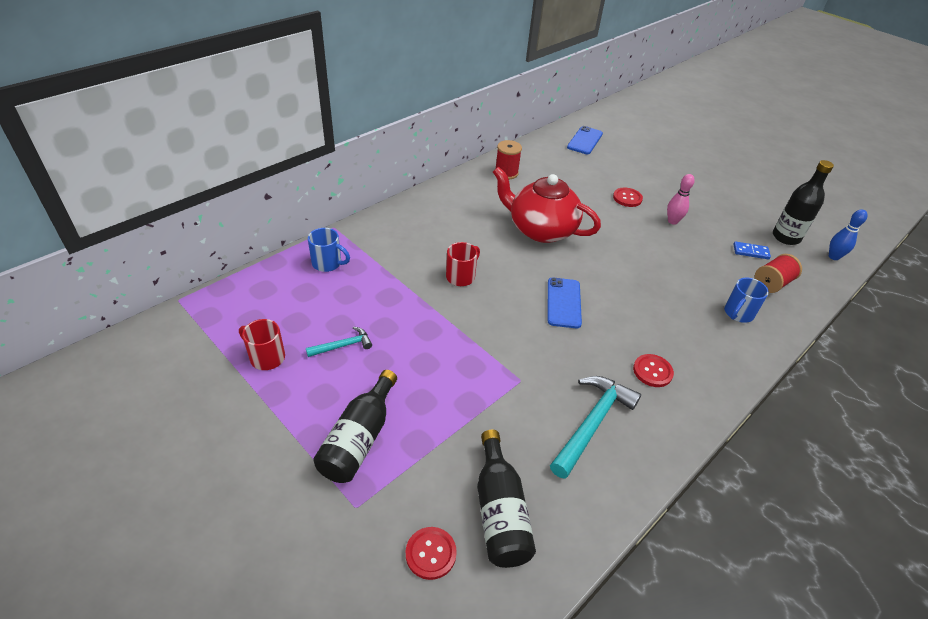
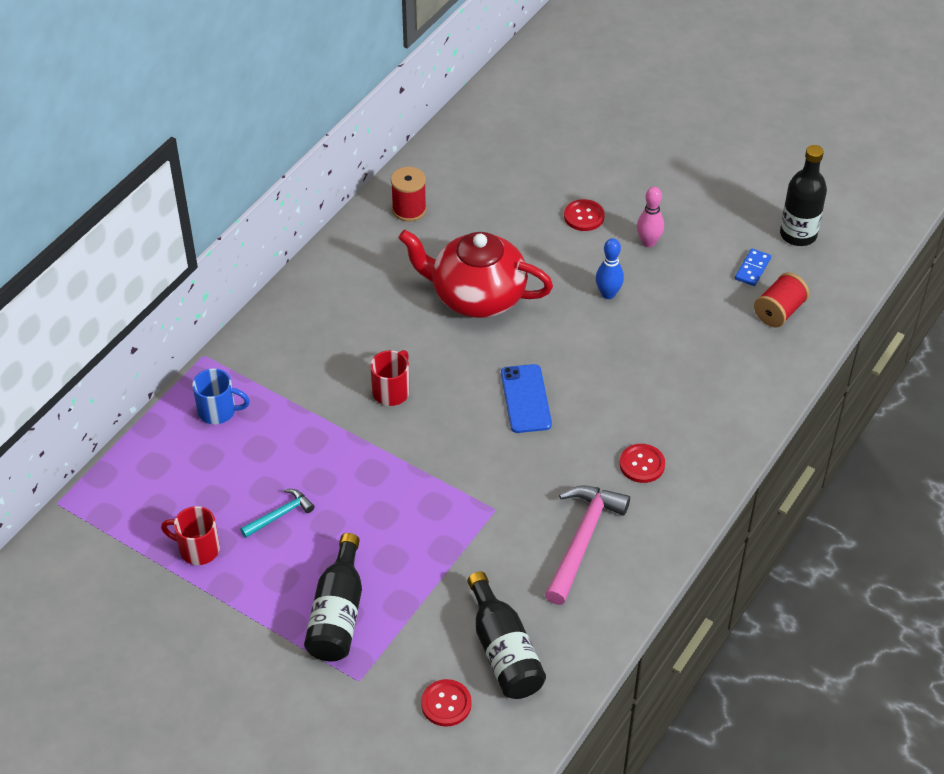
camera: 10 degrees left, 5 degrees up
turquoise hammer [550,376,641,479] -> pink hammer [545,485,630,605]
blue phone [567,126,603,154] -> none
blue mug [724,278,769,323] -> none
blue domino [733,242,771,259] -> blue domino turned 60 degrees counterclockwise [735,248,771,286]
blue bowling pin [829,209,868,260] -> blue bowling pin moved to [596,238,624,299]

